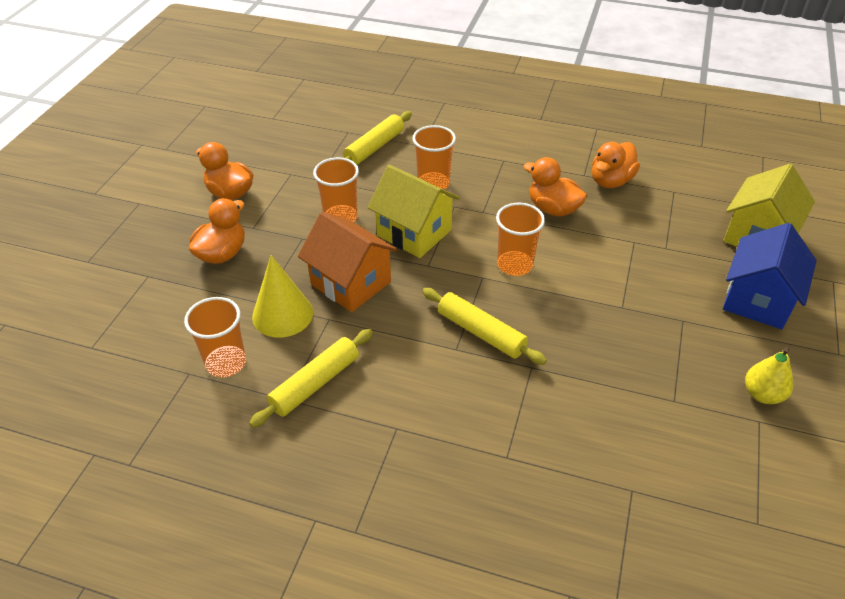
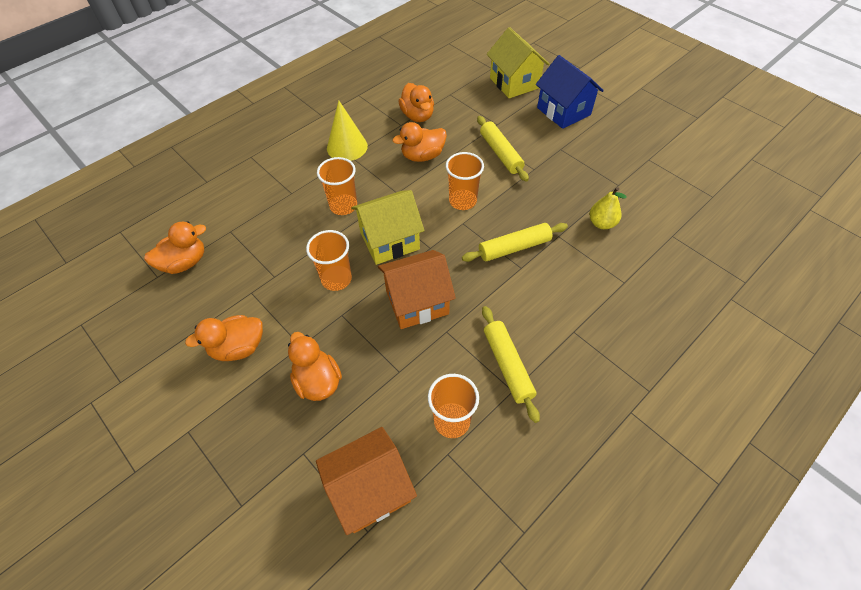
camera: 60 degrees left, 10 degrees up
yellow cone [252,255,313,338] -> yellow cone moved to [327,100,368,161]
yellow rolling pin [343,111,412,165] -> yellow rolling pin moved to [477,116,529,181]
yellow pear [745,347,793,404] -> yellow pear moved to [589,187,627,229]
none -> orange duck [144,221,206,274]
none -> orange house [316,427,417,535]

